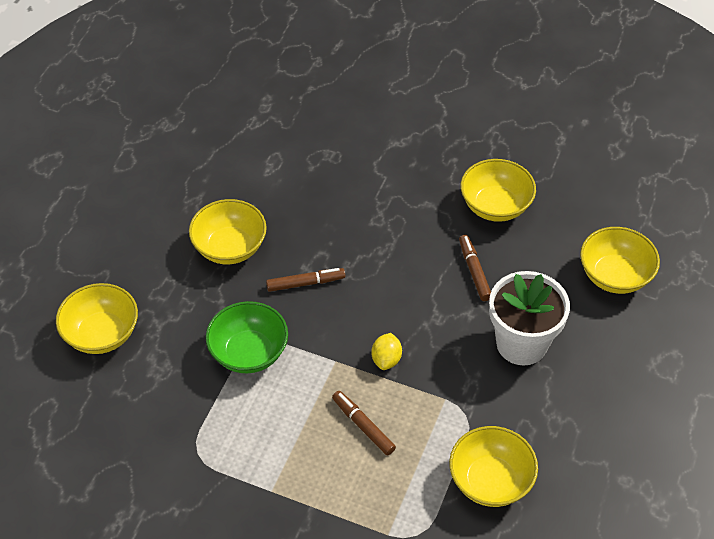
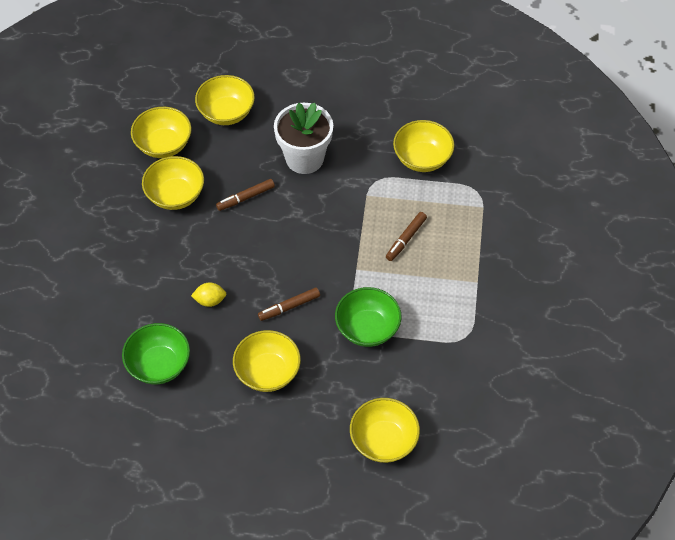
camera: 105 degrees left, 5 degrees up
brown marker [266,268,345,292] -> brown marker turned 90 degrees counterclockwise [258,288,320,321]
yellow lemon [371,333,402,370] -> yellow lemon moved to [191,283,226,307]
none -> green bowl [122,323,190,384]
none -> yellow bowl [131,107,191,158]

